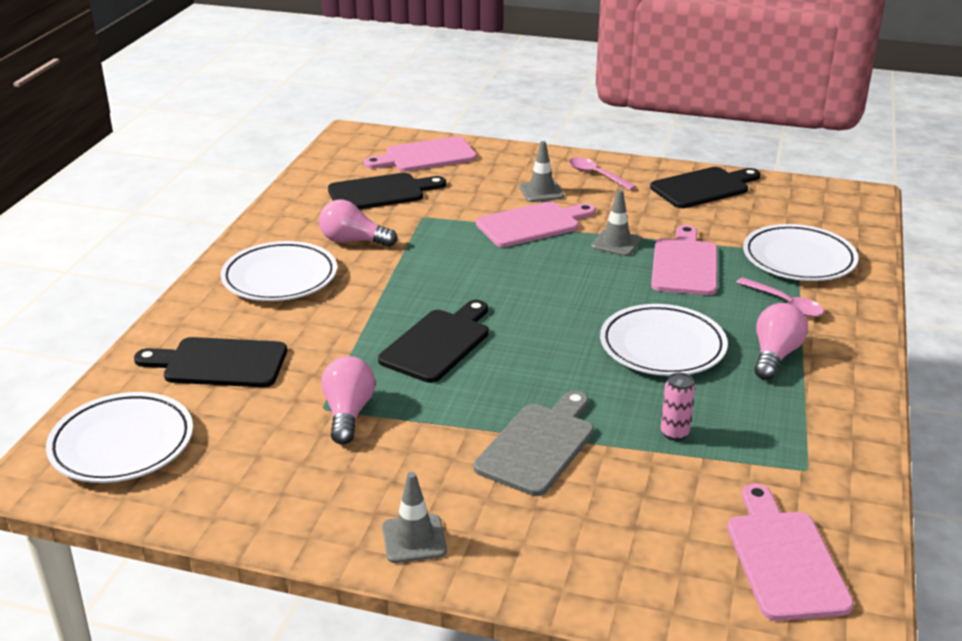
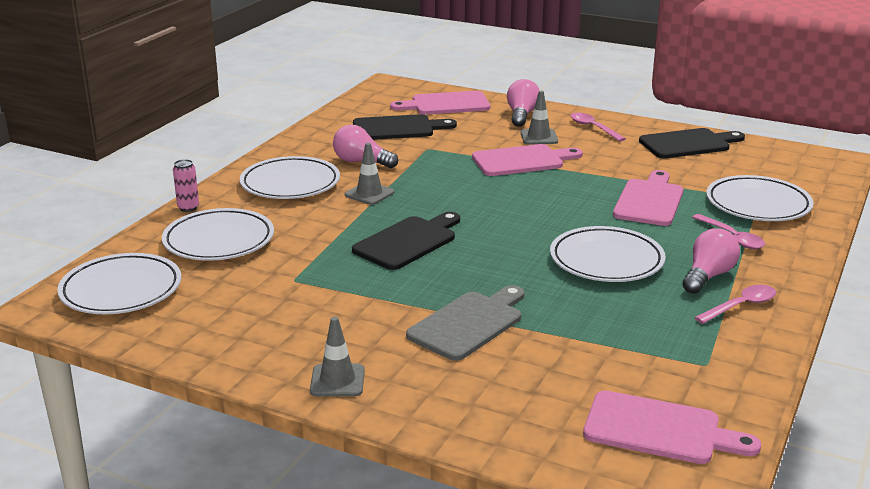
camera: 10 degrees right, 5 degrees down
black cutting board [134,337,287,387] -> white plate [162,208,274,261]
pink light bulb [321,356,375,445] -> pink light bulb moved to [507,79,540,127]
grey traffic cone [591,189,642,256] -> grey traffic cone moved to [345,143,394,205]
pink can [661,373,695,441] -> pink can moved to [173,159,199,212]
pink cutting board [727,484,854,621] -> pink cutting board turned 105 degrees clockwise [583,391,761,464]
none -> pink spoon [694,285,776,324]

